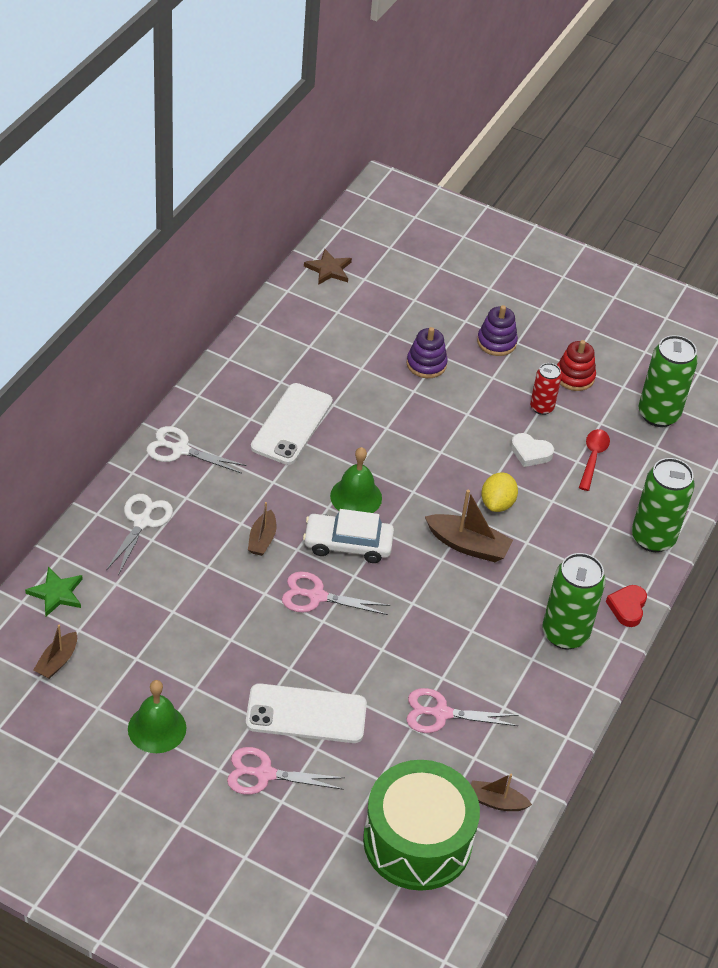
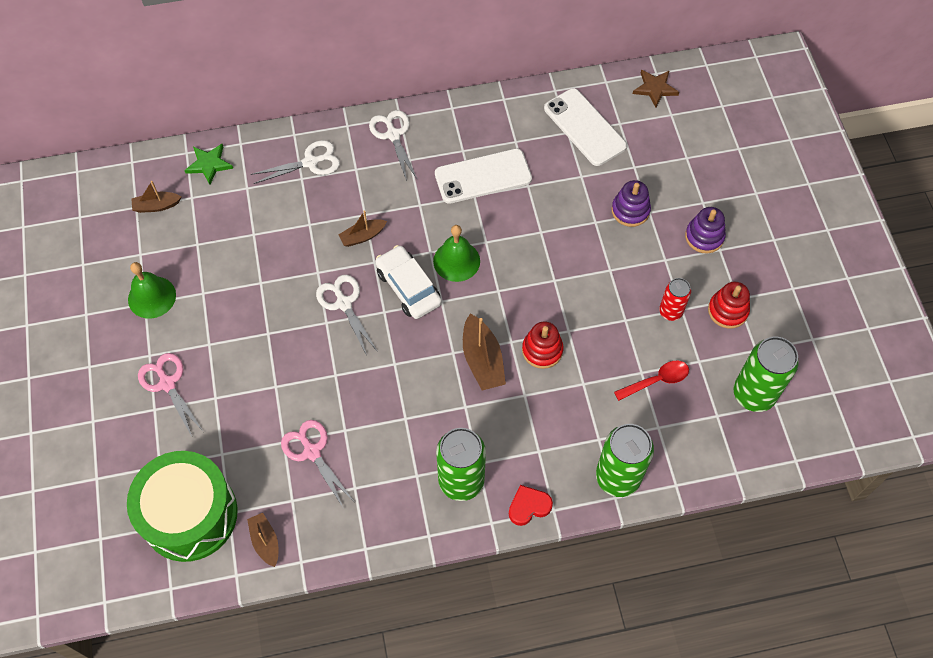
camera: 55 degrees right, 15 degrees up
white phone [246,683,367,743] -> white phone moved to [544,88,627,166]
pink scissors [282,571,390,615] -> white scissors [316,275,378,356]
yellow lemon [481,473,518,512] -> red stacking toy [522,322,563,369]
white heart [511,433,554,467] -> none

